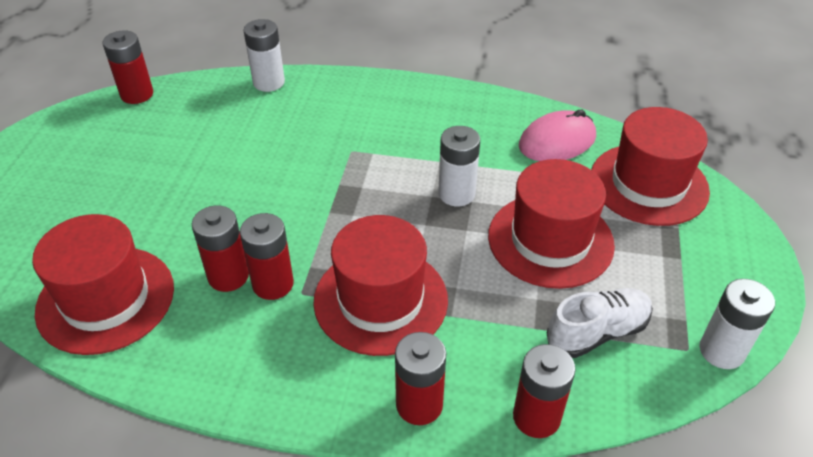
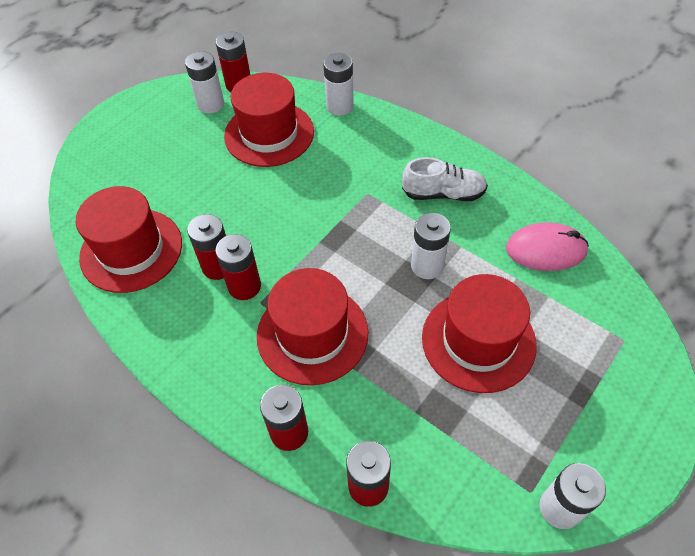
camera: 30 degrees right, 10 degrees up
white shoe [547,288,653,358] -> white shoe moved to [402,157,488,201]
red hat [591,107,710,226] -> red hat moved to [224,73,314,167]
none -> white battery [185,51,224,114]

